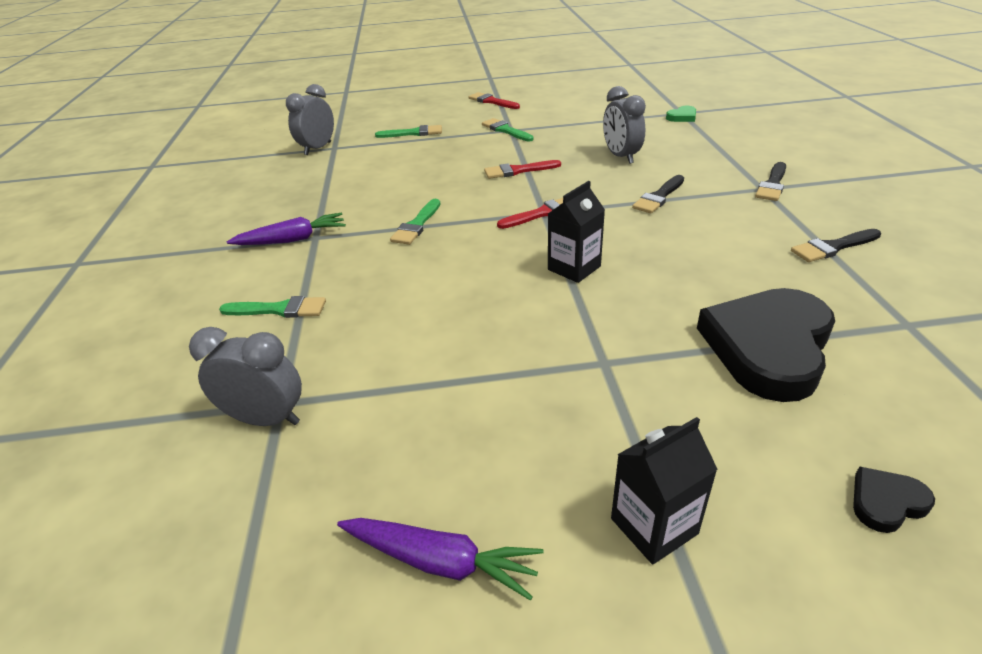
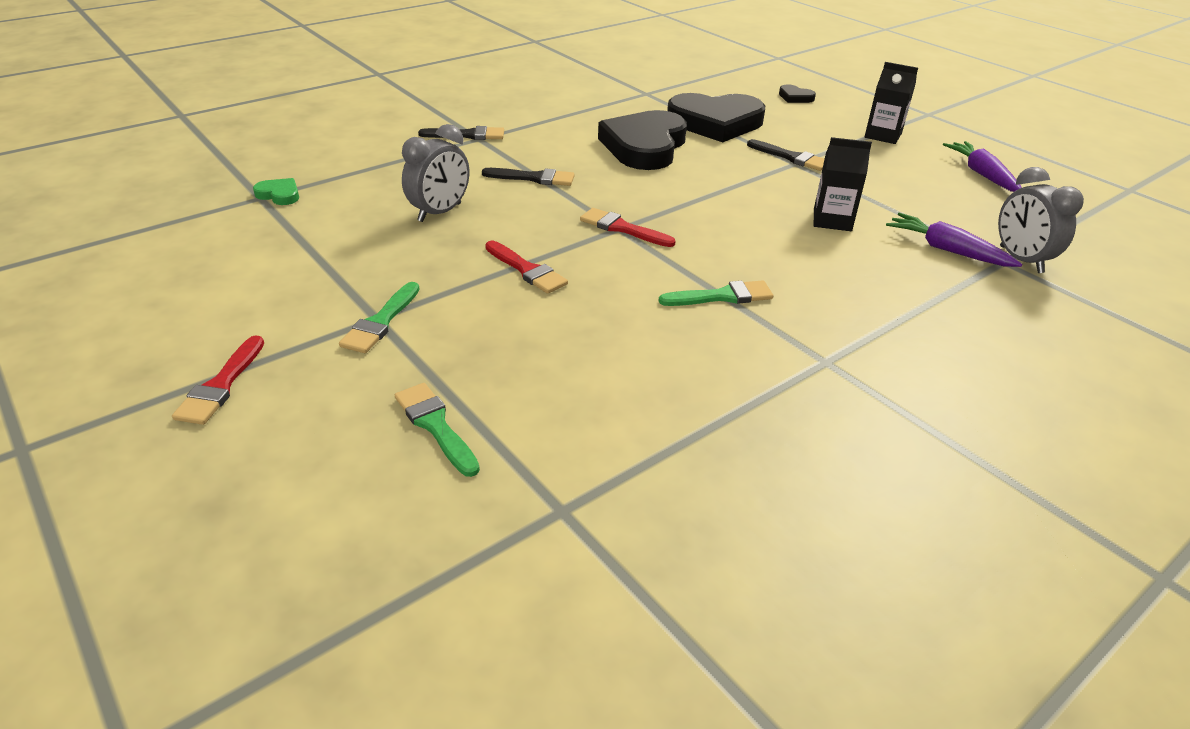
camera: 125 degrees left, 0 degrees up
green brush [219,296,326,318] -> none
purple carrot [227,213,346,245] -> purple carrot moved to [886,213,1022,267]
grey clock [286,84,334,155] -> none
black carton [548,181,605,283] -> black carton moved to [814,137,872,231]
black brush [791,229,881,262] -> black brush moved to [747,139,824,171]
none -> black heart [598,110,687,170]

